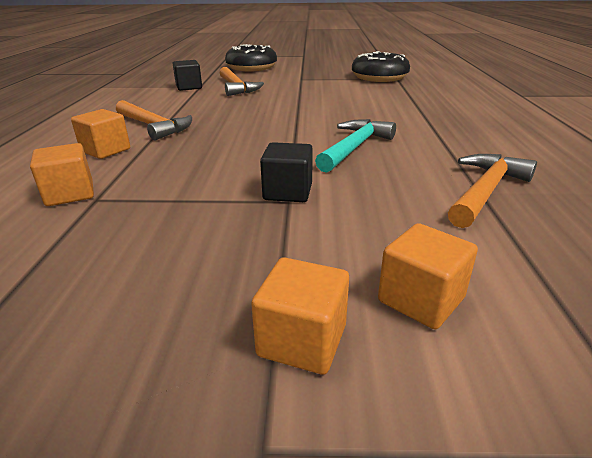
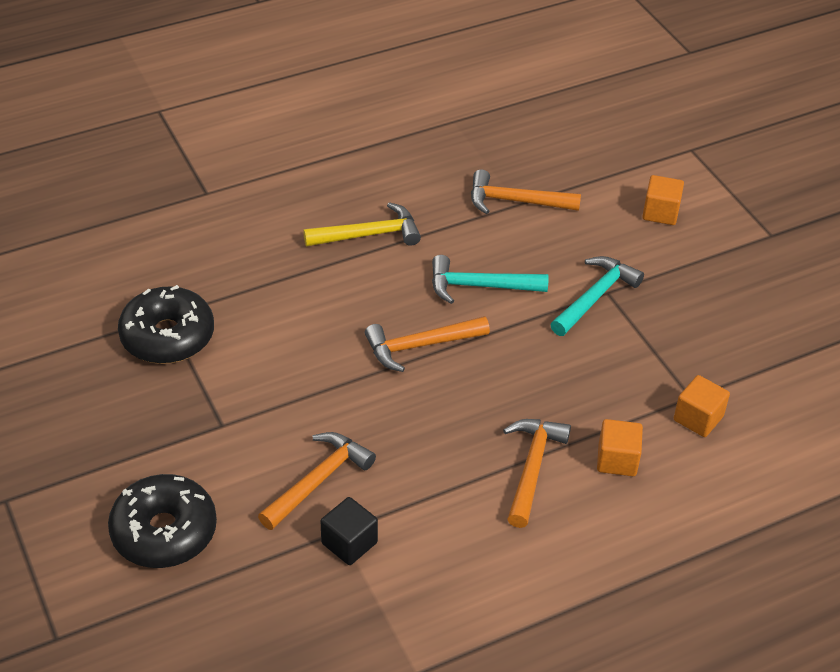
camera: 120 degrees left, 15 degrees up
orange cube [251,257,349,375] -> none
black cube [260,142,313,202] -> turquoise hammer [550,256,644,336]
none -> yellow hammer [303,202,421,246]
none -> orange hammer [365,316,490,372]

